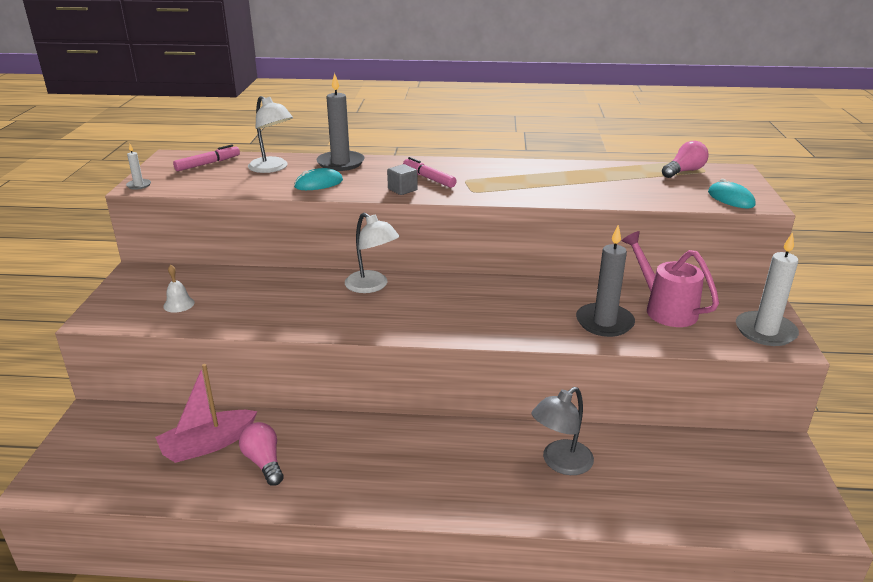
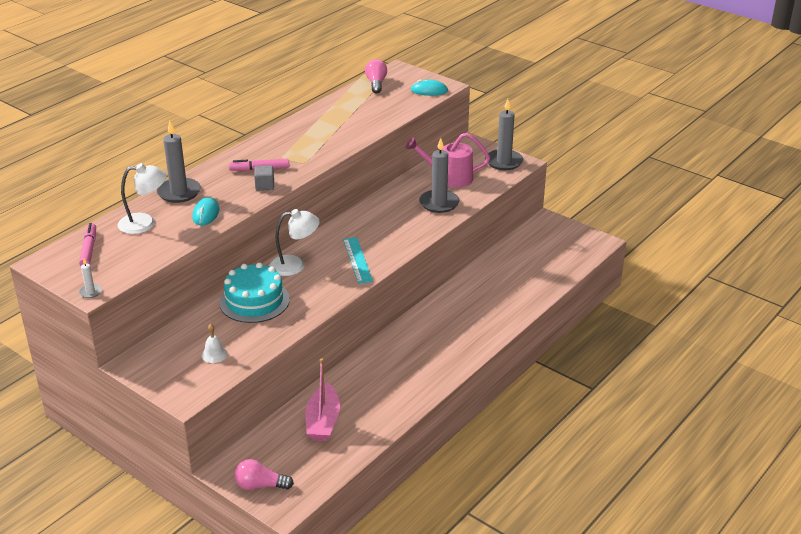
camera: 55 degrees left, 5 degrees up
pink light bulb [239,422,284,486] -> pink light bulb moved to [234,459,294,490]
grey lamp [531,387,594,475] -> none
white candle [736,232,799,346] -> grey candle [485,99,523,170]
none -> turquoise cake [219,262,290,323]
none -> turquoise ruler [343,237,373,284]

